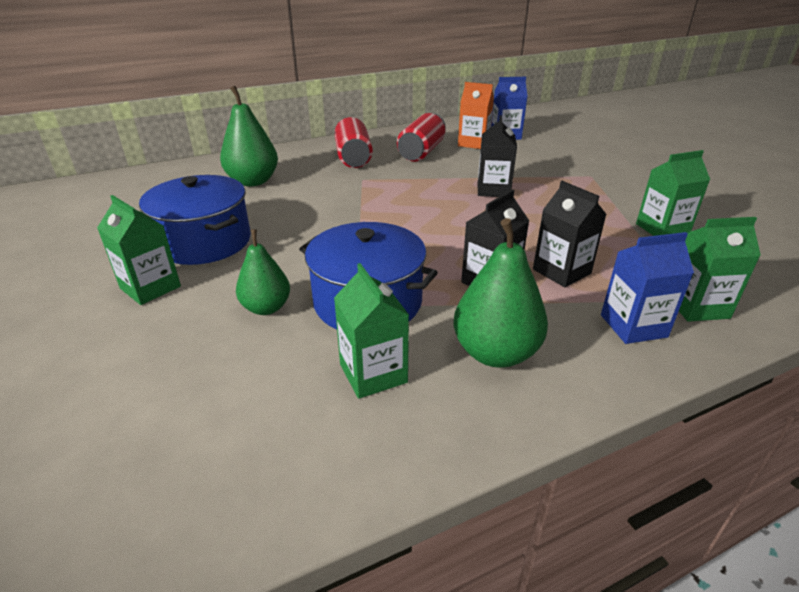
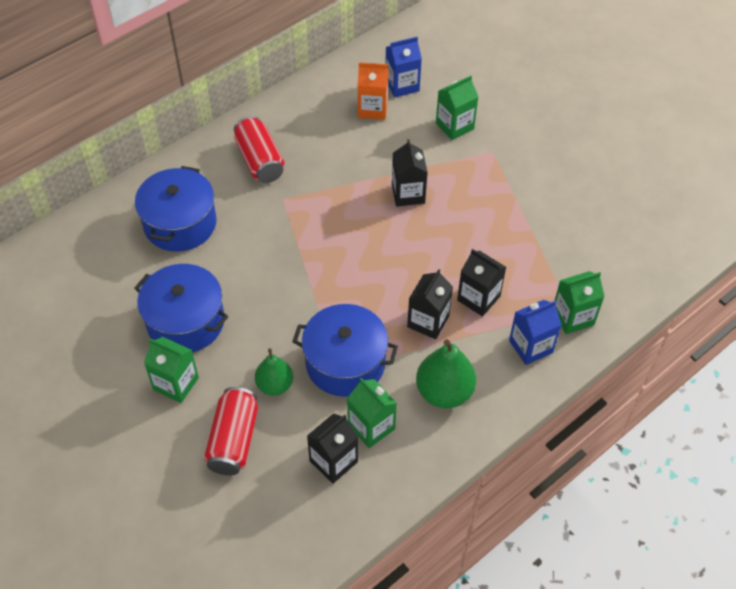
camera: 15 degrees left, 20 degrees up
green pear [220,86,278,186] -> blue pot [135,166,217,252]
red can [397,113,446,162] -> red can moved to [204,387,258,475]
green carton [636,150,710,236] -> green carton moved to [436,76,478,140]
none -> black carton [307,413,358,484]

